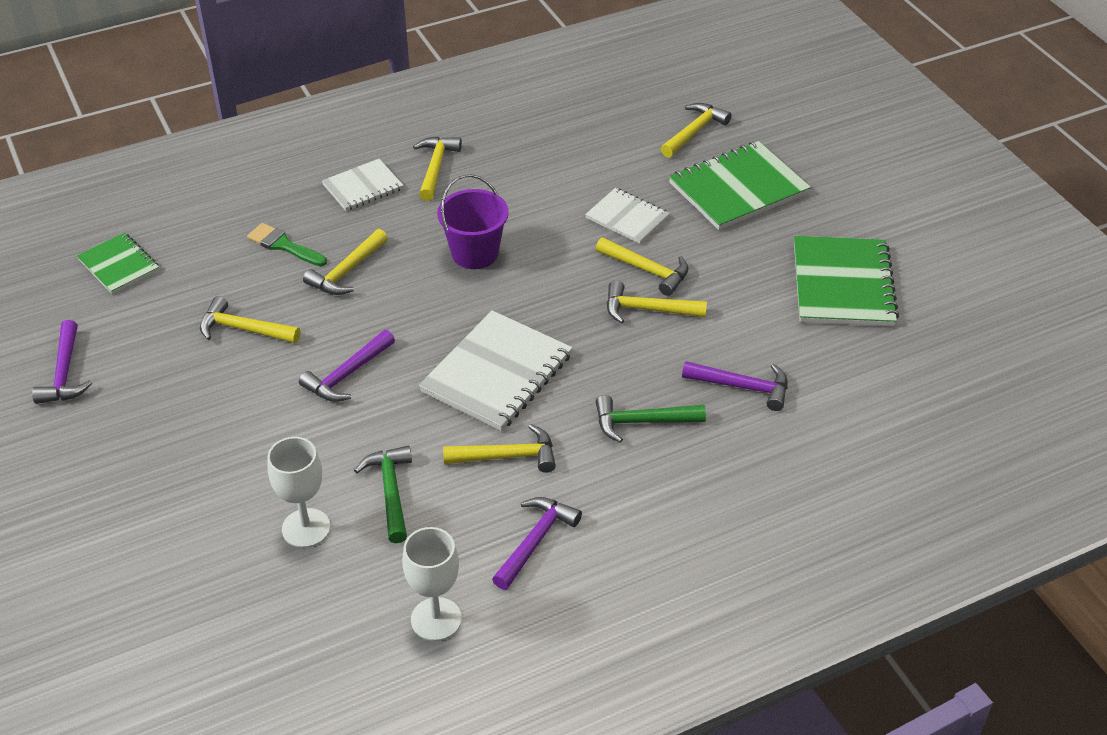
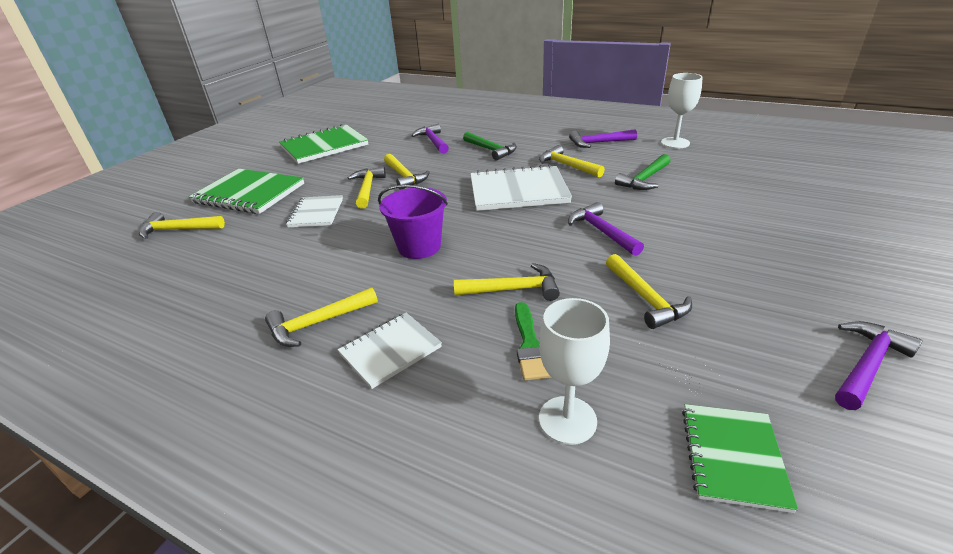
camera: 125 degrees left, 10 degrees down
white goblet [267,437,330,548] -> white goblet moved to [539,298,610,445]
purple hammer [299,330,395,402] -> purple hammer turned 120 degrees counterclockwise [568,202,644,256]
white notebook [322,159,404,211] -> white notebook turned 60 degrees counterclockwise [338,313,442,389]

